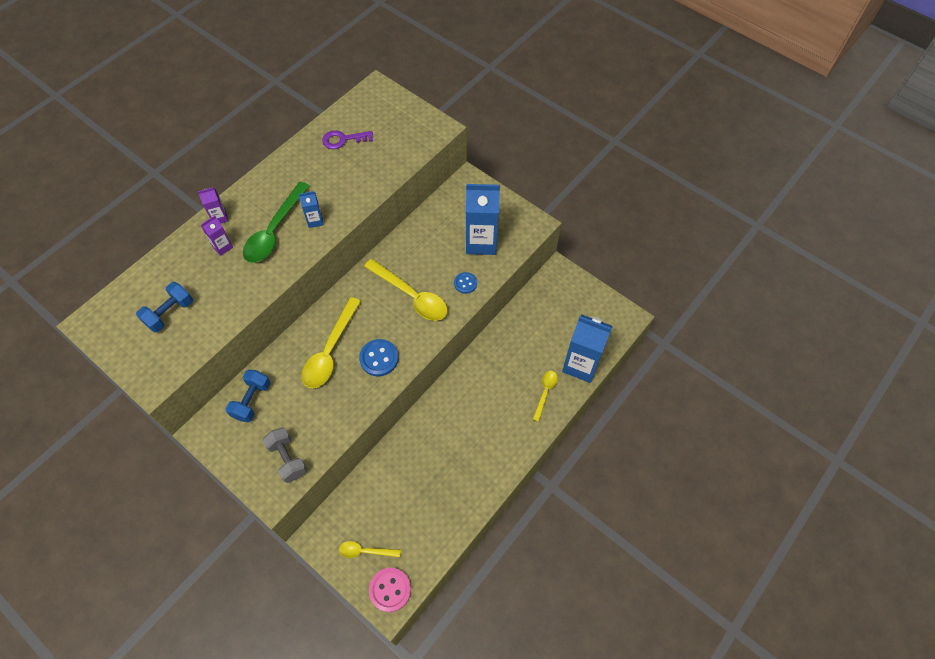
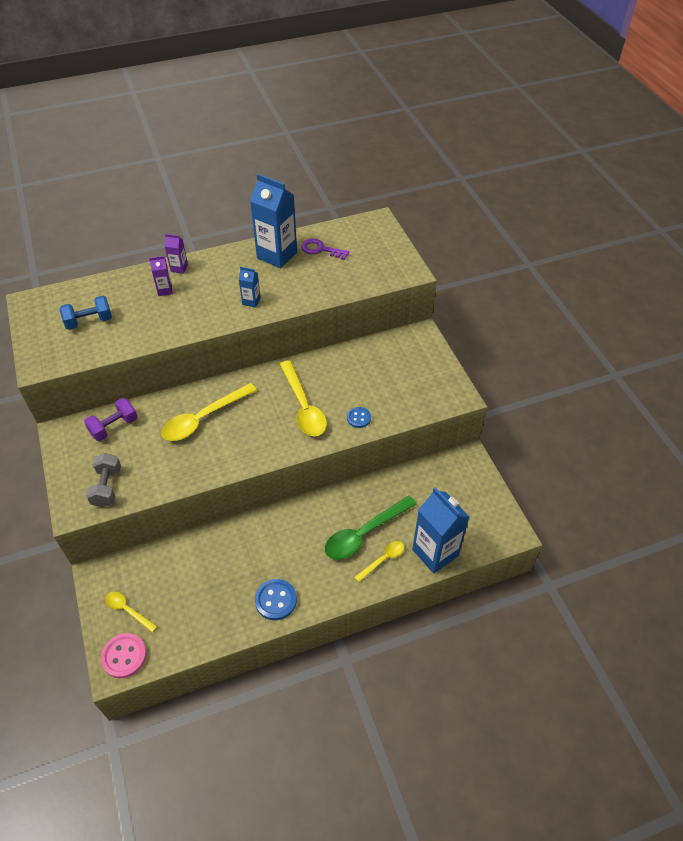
camera: 30 degrees right, 10 degrees down
blue dumbbell [226,370,270,422] -> purple dumbbell [84,398,138,441]
green spoon [243,182,309,263] -> green spoon moved to [325,496,417,560]
blue button [359,339,399,376] -> blue button moved to [255,579,297,620]
blue carton [466,184,500,255] -> blue carton moved to [250,174,297,268]

